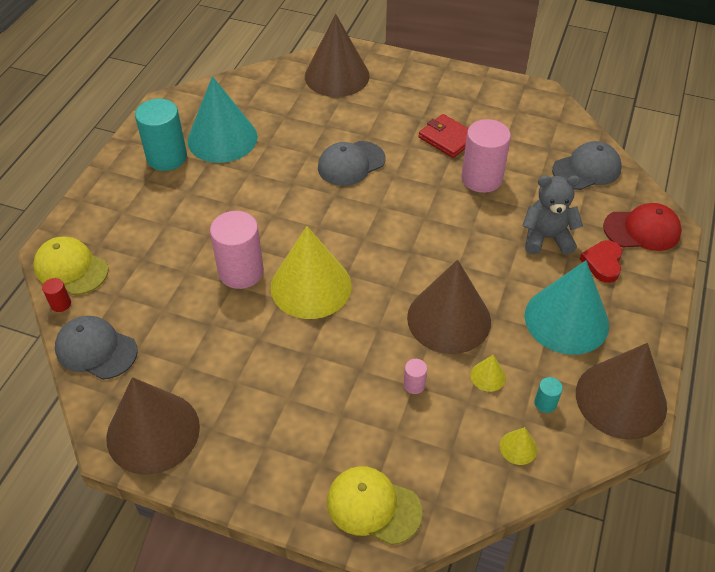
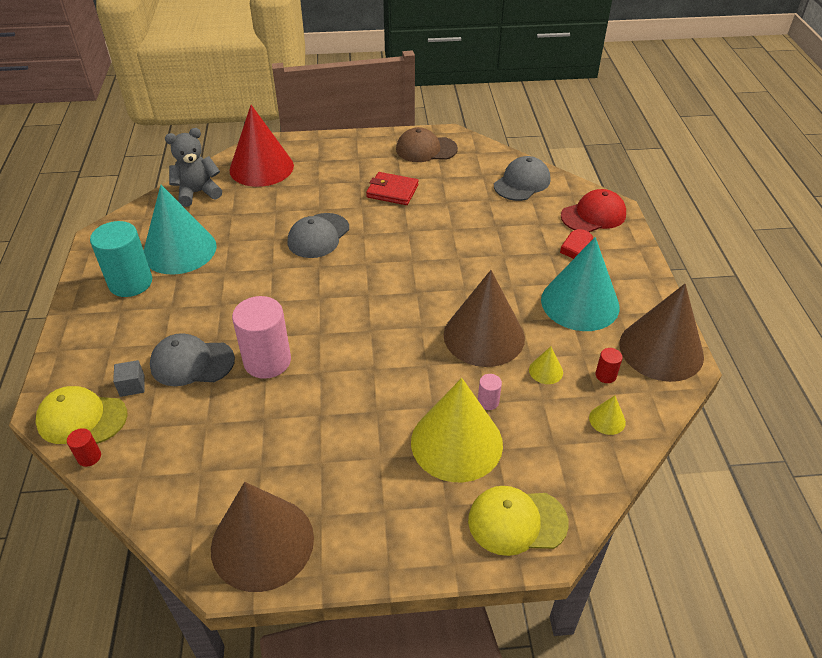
camera: 25 degrees left, 5 degrees down
grey cap [55,316,138,380] -> grey cap moved to [150,333,235,386]
yellow cone [270,226,352,319] -> yellow cone moved to [411,378,503,482]
brown cone [305,14,370,97] -> red cone [229,105,294,187]
pink cylinder [462,119,511,193] -> none
grey teddy bear [522,175,583,254] -> grey teddy bear moved to [165,128,222,207]
turquoise cylinder [534,377,563,413] -> red cylinder [595,348,623,383]
none -> grey cube [113,360,145,397]
none -> brown cap [396,127,458,162]

